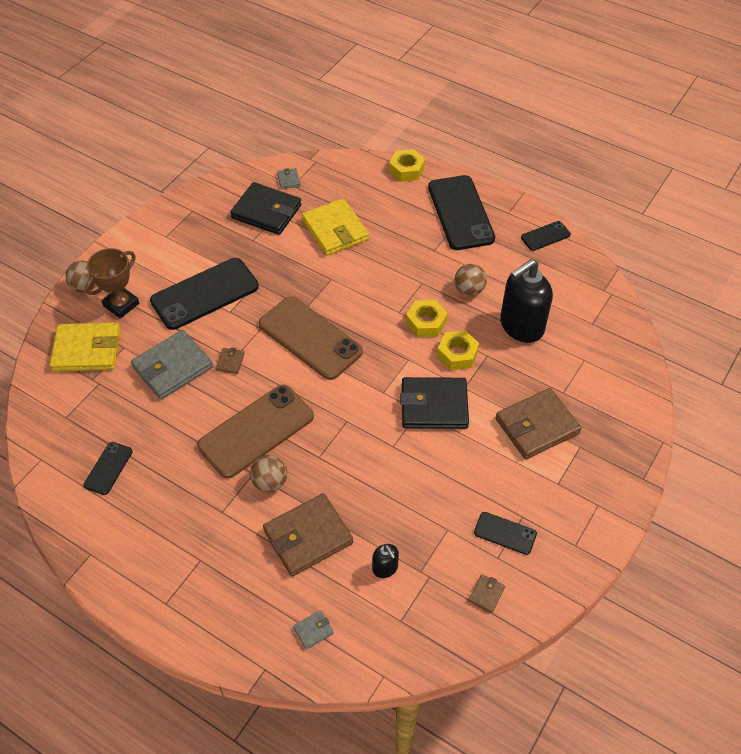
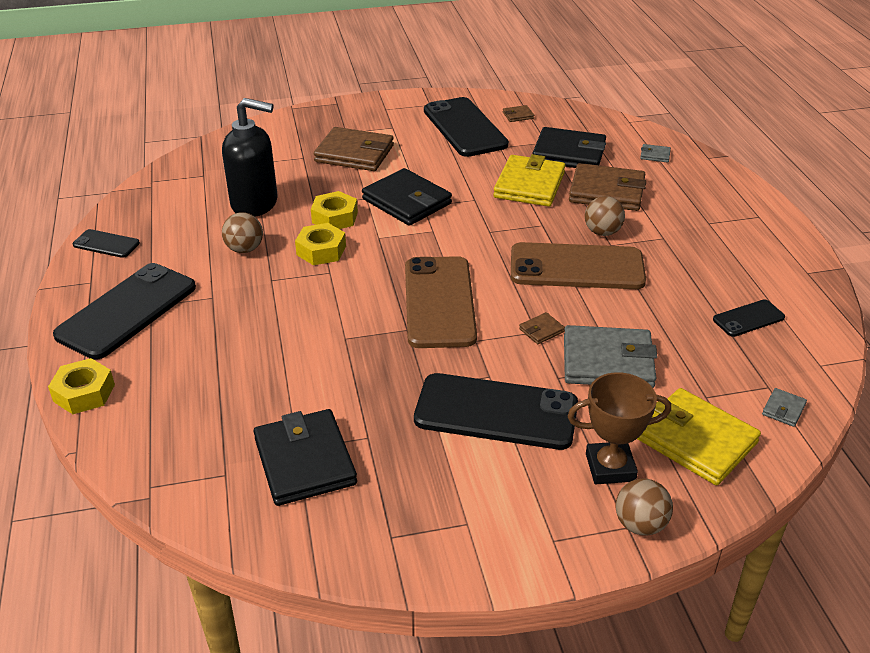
camera: 135 degrees left, 15 degrees down
grey wallet [277,168,300,189] -> grey wallet moved to [762,388,807,427]
yellow wallet [302,198,369,256] -> yellow wallet moved to [493,154,566,207]
black soap dispenser [372,544,399,578] -> black wallet [532,127,606,168]
black phone [474,512,537,555] -> black phone [424,97,509,157], size x2.06

